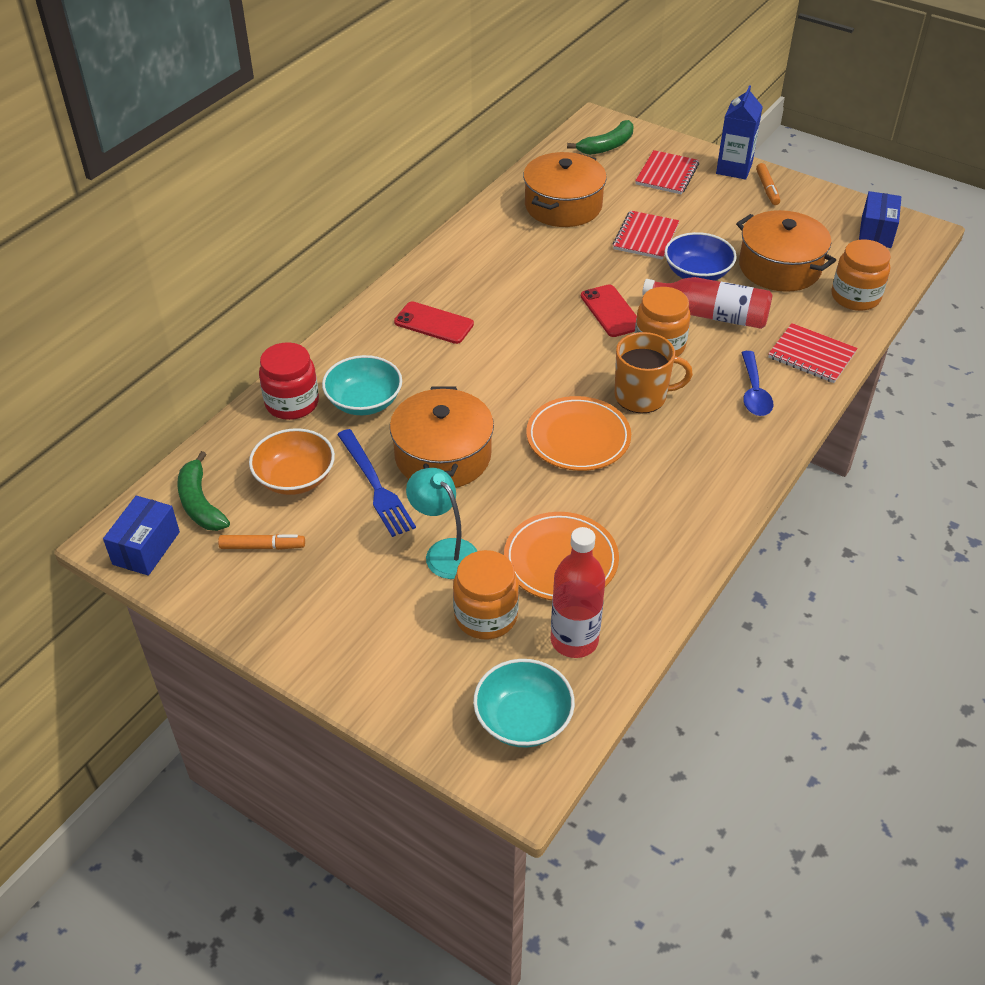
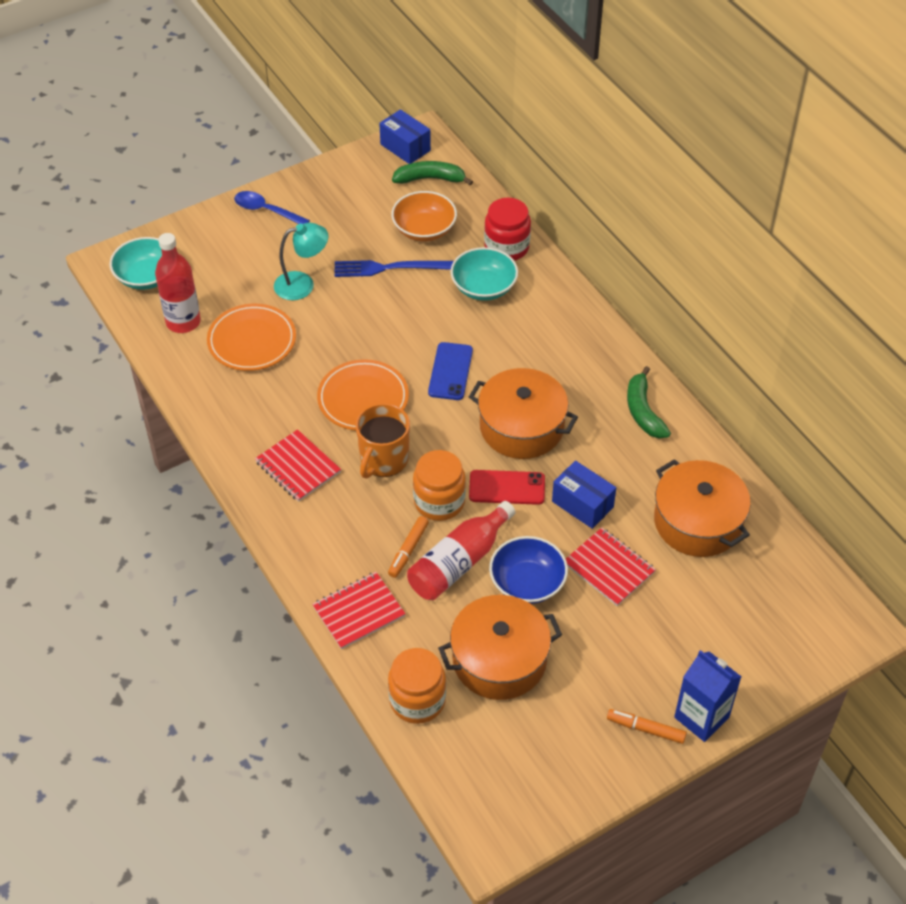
camera: 115 degrees right, 5 degrees up
orange marker [218,534,305,550] -> orange marker moved to [388,516,429,578]
orange pot [390,386,494,488] -> orange pot moved to [469,368,578,459]
red phone [394,301,474,344] -> none
orange jar [453,550,519,639] -> none
green banana [567,120,634,155] -> green banana moved to [627,366,671,438]
red notebook [635,150,699,194] -> red notebook moved to [255,429,341,502]
blue spoon [741,351,773,416] -> blue spoon moved to [234,191,310,224]
blue box [859,191,901,248] -> blue box moved to [552,460,616,529]
none -> blue phone [428,342,473,400]

